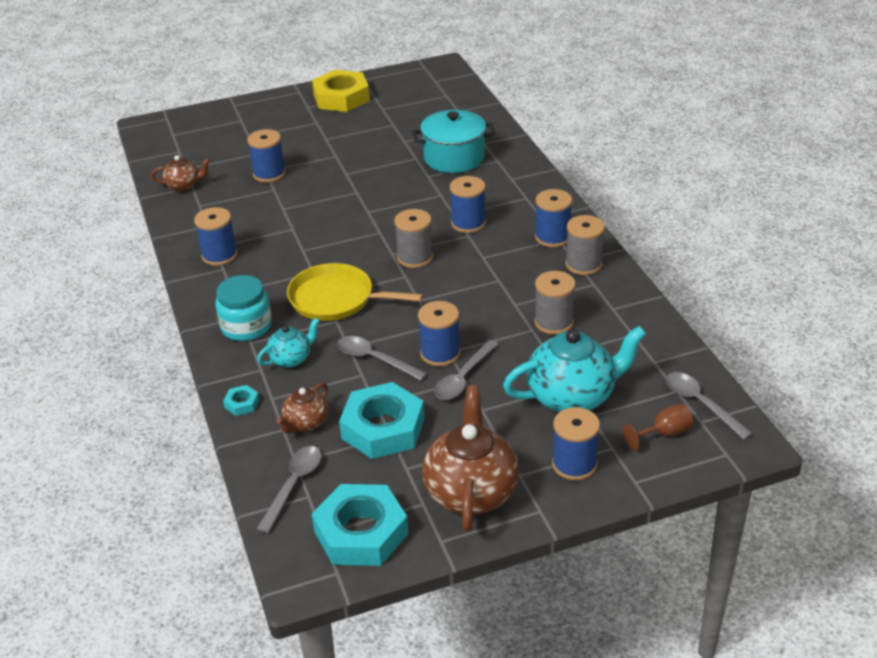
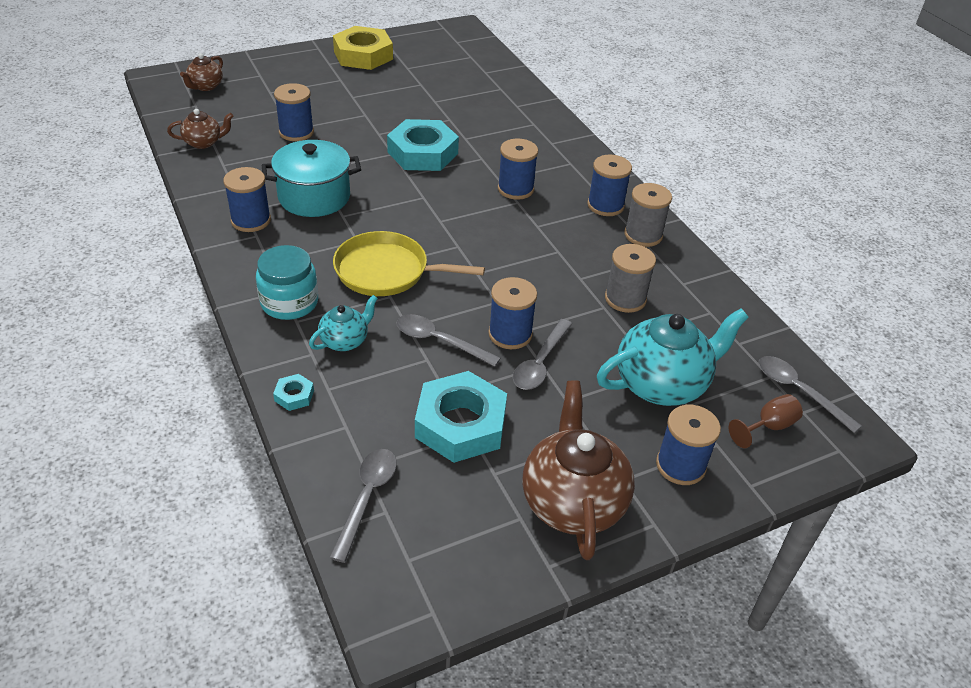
camera: 10 degrees left, 5 degrees up
brown teapot [276,382,329,434] -> brown teapot moved to [180,53,223,91]
turquoise nut [312,484,408,566] -> turquoise nut moved to [387,119,459,171]
grey spool [394,209,433,268] -> none
turquoise pot [412,110,495,173] -> turquoise pot moved to [262,140,361,217]

